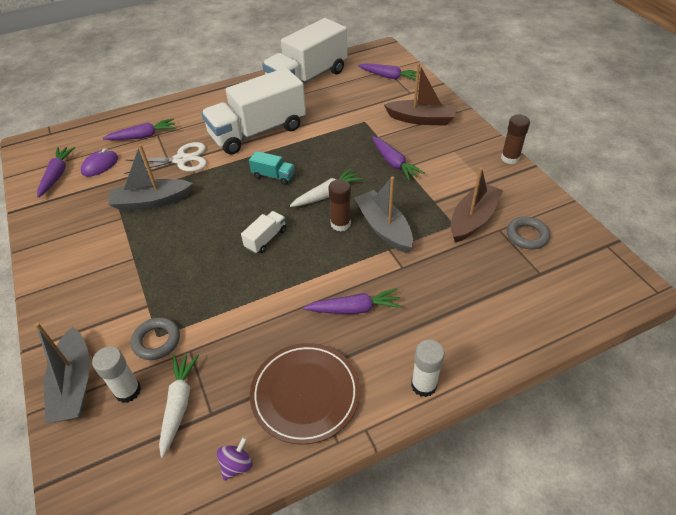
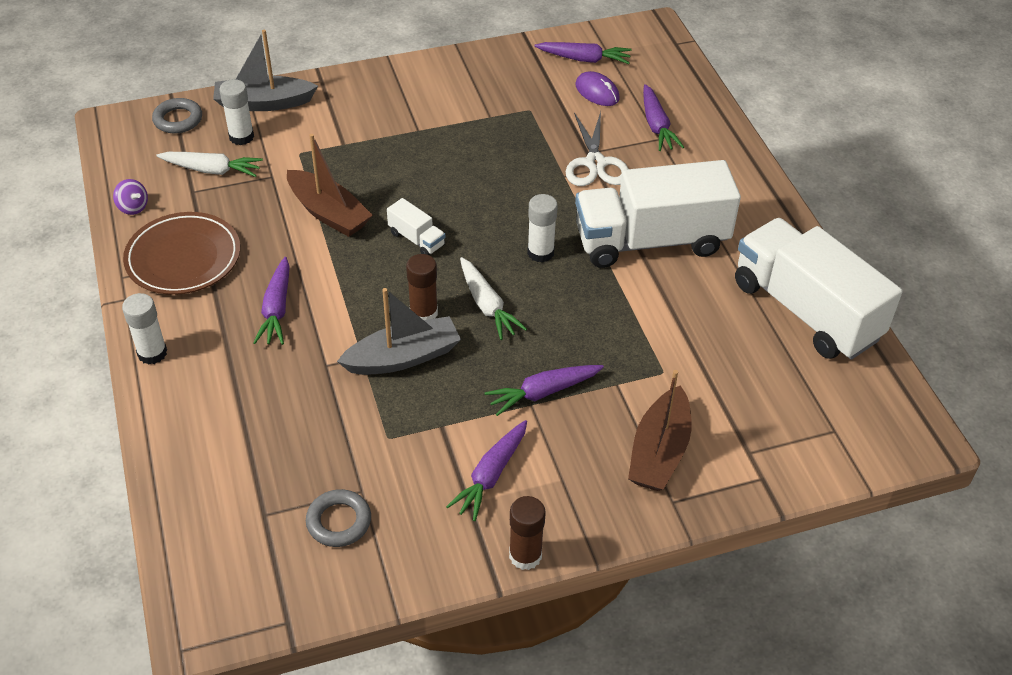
camera: 95 degrees right, 0 degrees up
grey boat [108,144,193,211] -> none
grey ring [131,317,180,360] -> grey ring moved to [152,98,202,133]
white truck [201,68,306,155] -> white truck turned 75 degrees counterclockwise [575,160,741,268]
turquoise truck [249,151,295,185] -> white glue stick [527,194,558,263]
purple carrot [358,63,420,81] -> purple carrot moved to [446,420,527,521]
brown boat [451,167,503,243] -> brown boat moved to [287,134,373,237]

